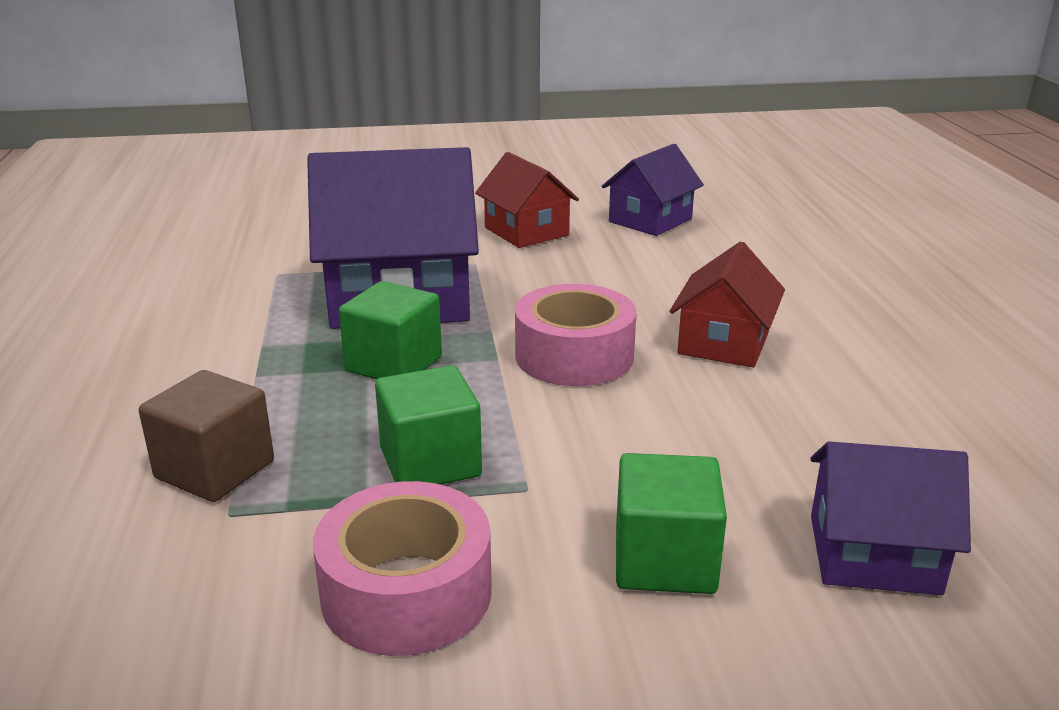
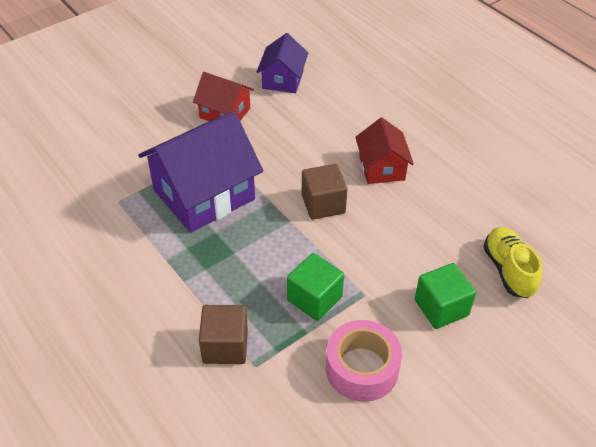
camera: 30 degrees left, 20 degrees up
green cube [339,281,442,380] -> none
pink tape [515,284,637,386] -> brown cube [302,164,348,220]
purple house [810,441,971,595] -> yellow shoe [483,227,542,298]

